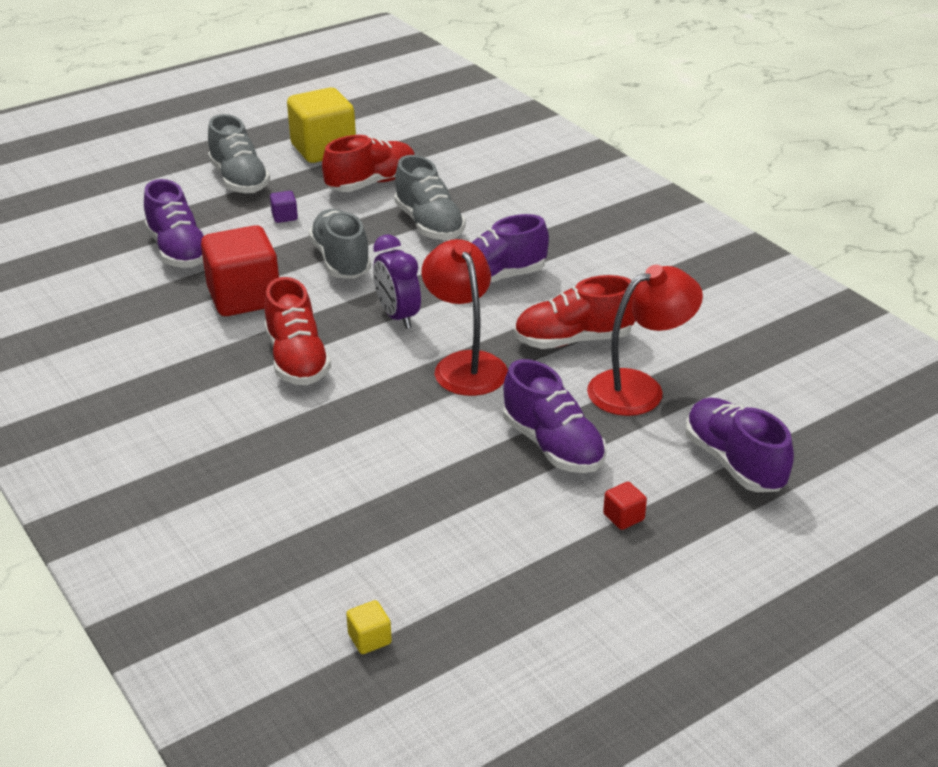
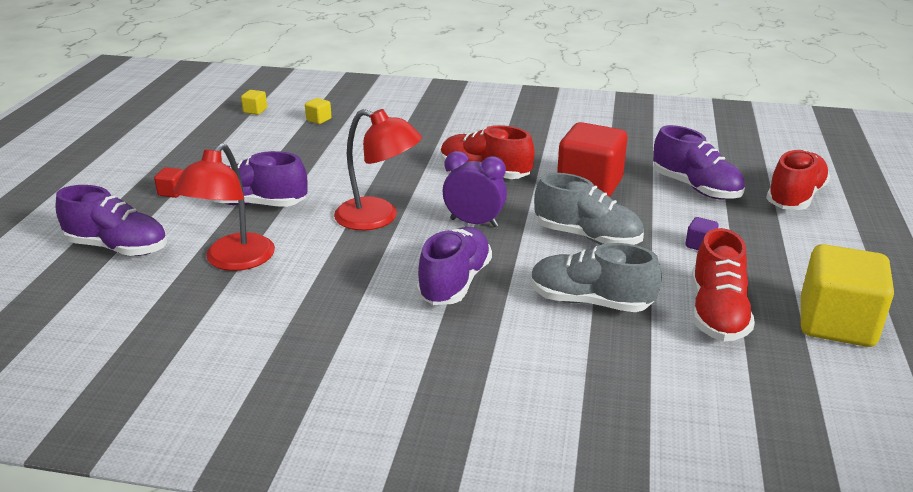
camera: 135 degrees right, 5 degrees down
purple shoe [144,179,204,268] -> purple shoe turned 150 degrees counterclockwise [653,125,745,200]
grey shoe [208,114,270,194] -> none
red shoe [514,275,636,349] -> red shoe moved to [766,150,831,210]
none -> yellow cube [305,98,332,124]

